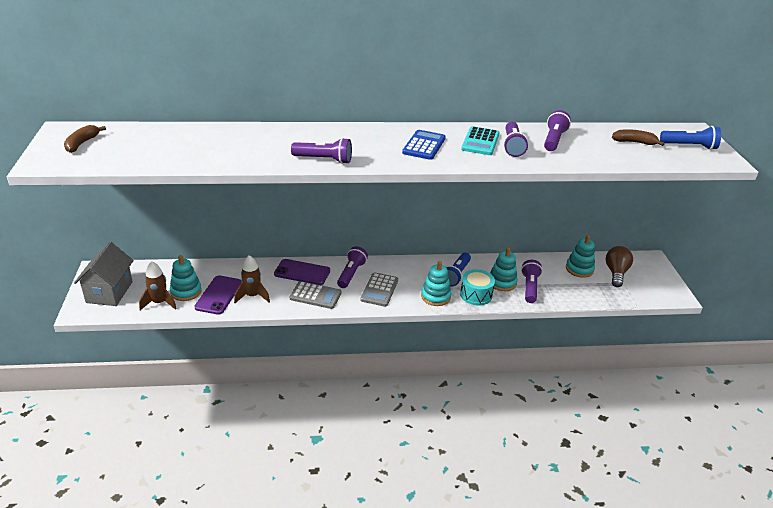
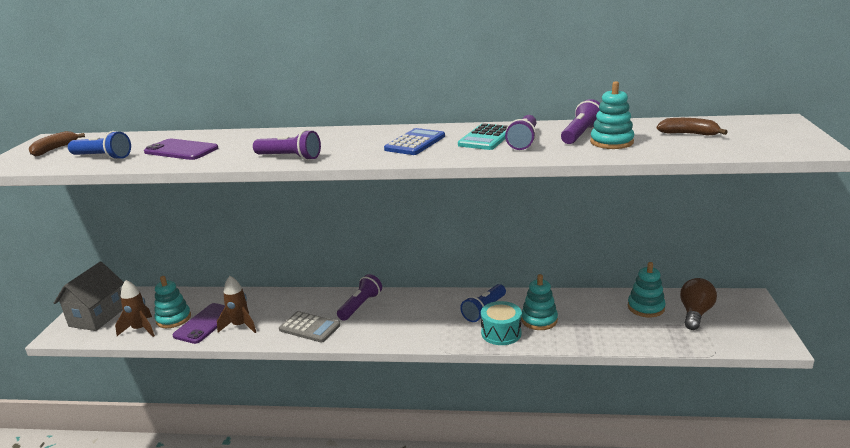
camera: 15 degrees right, 10 degrees down
purple phone [274,259,330,285] -> purple phone moved to [144,139,218,160]
grey calculator [360,272,398,307] -> none
turquoise stacking toy [421,261,451,306] -> turquoise stacking toy moved to [590,81,634,149]
purple flashlight [521,260,543,303] -> none
blue flashlight [660,126,721,150] -> blue flashlight moved to [68,131,131,160]

